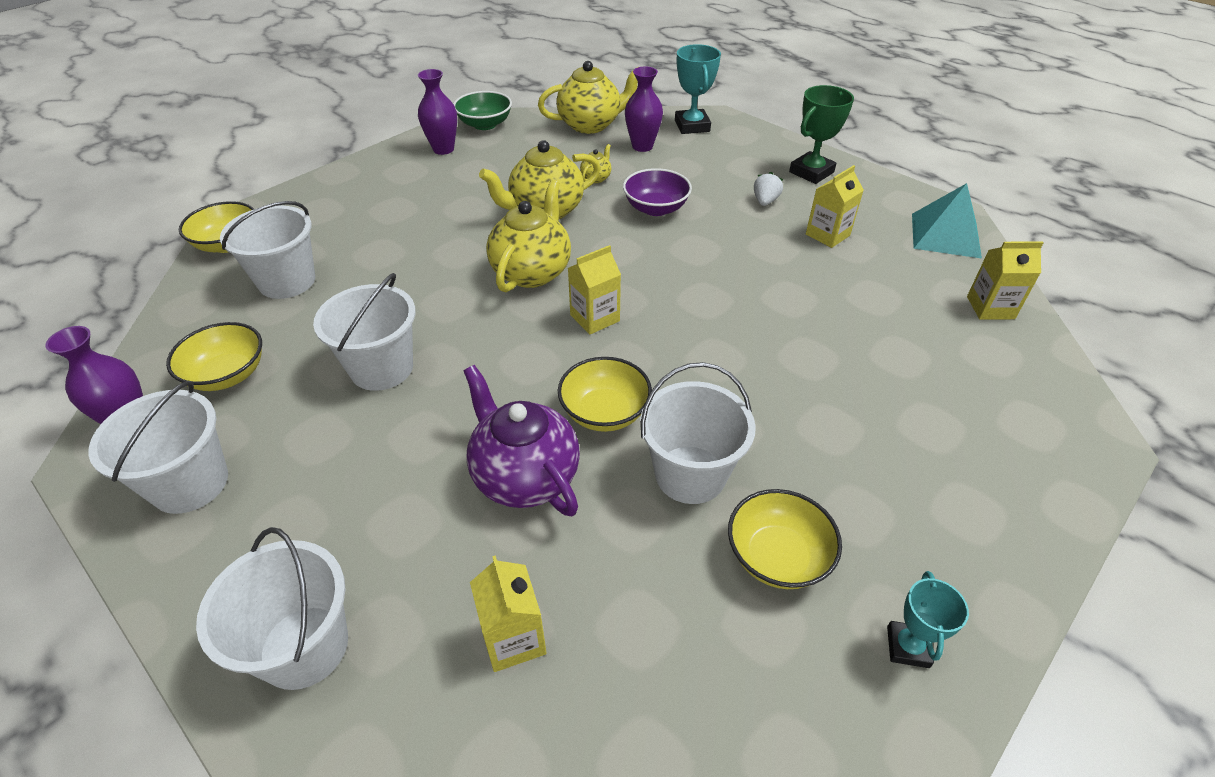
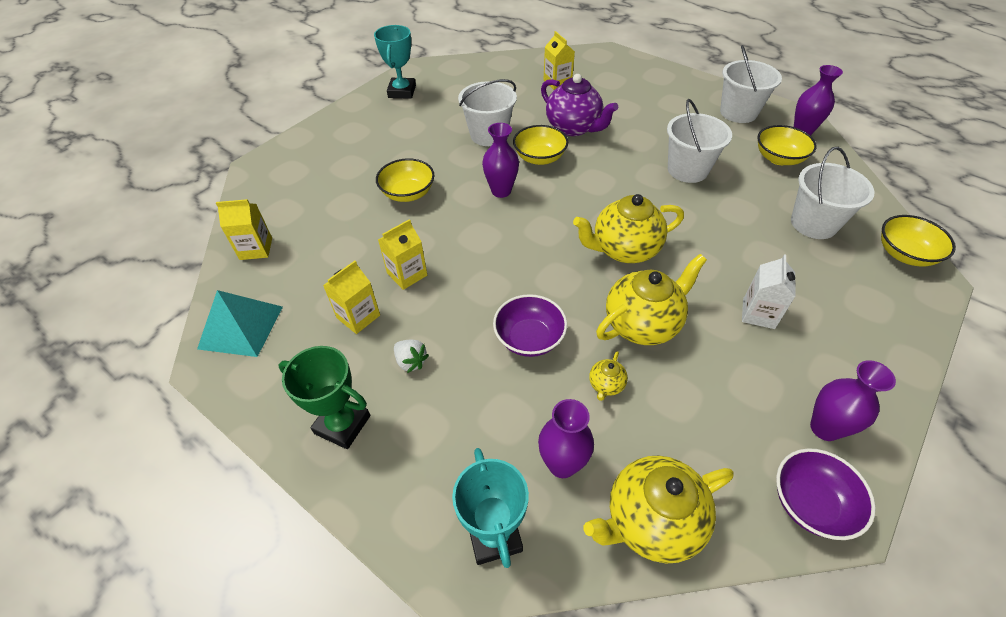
camera: 175 degrees right, 5 degrees up
white bucket [196,527,348,690] -> none
green bowl [453,91,512,130] -> purple bowl [776,448,876,540]
yellow teapot [486,180,571,292] -> yellow teapot turned 60 degrees clockwise [573,194,684,263]
yellow carton [568,245,621,335] -> yellow carton moved to [378,219,427,290]
yellow bowl [728,489,842,589] -> yellow bowl moved to [376,158,435,202]
white strawberry [754,172,783,206] -> white strawberry turned 60 degrees counterclockwise [394,340,429,373]
green trophy [789,85,854,184] -> green trophy turned 75 degrees clockwise [278,346,370,449]
turquoise trophy [887,571,969,668] -> turquoise trophy [374,25,416,99], size x1.61
none -> purple vase [482,123,519,198]
none -> white carton [742,254,796,329]

